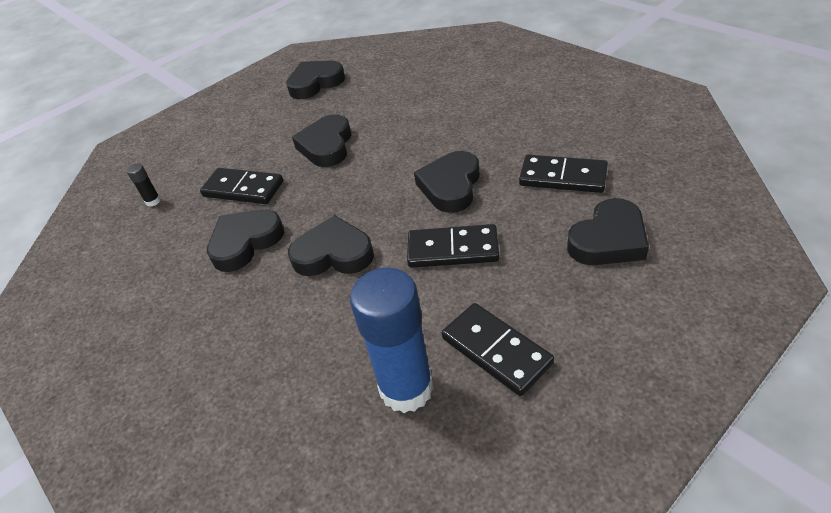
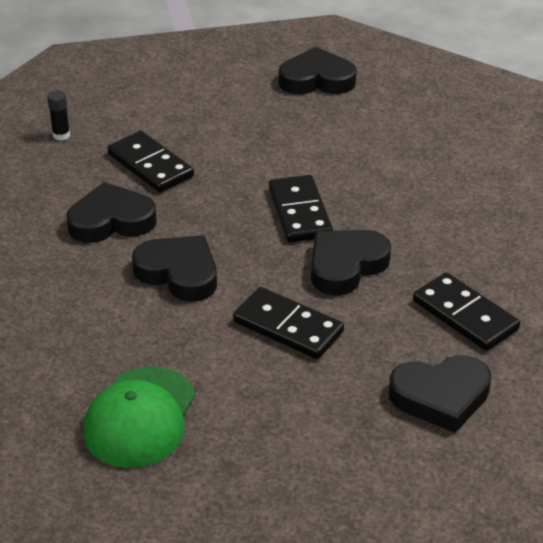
camera: 25 degrees right, 5 degrees down
black heart [292,114,351,167] -> none
blue glue stick [350,268,434,413] -> green cap [83,366,195,468]
black domino [442,303,554,396] -> black domino moved to [269,175,333,243]

